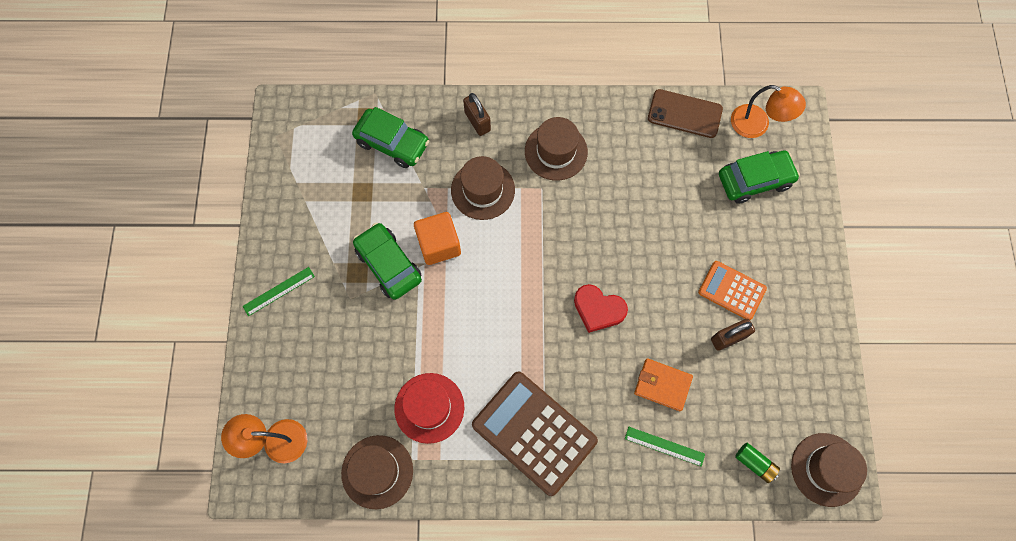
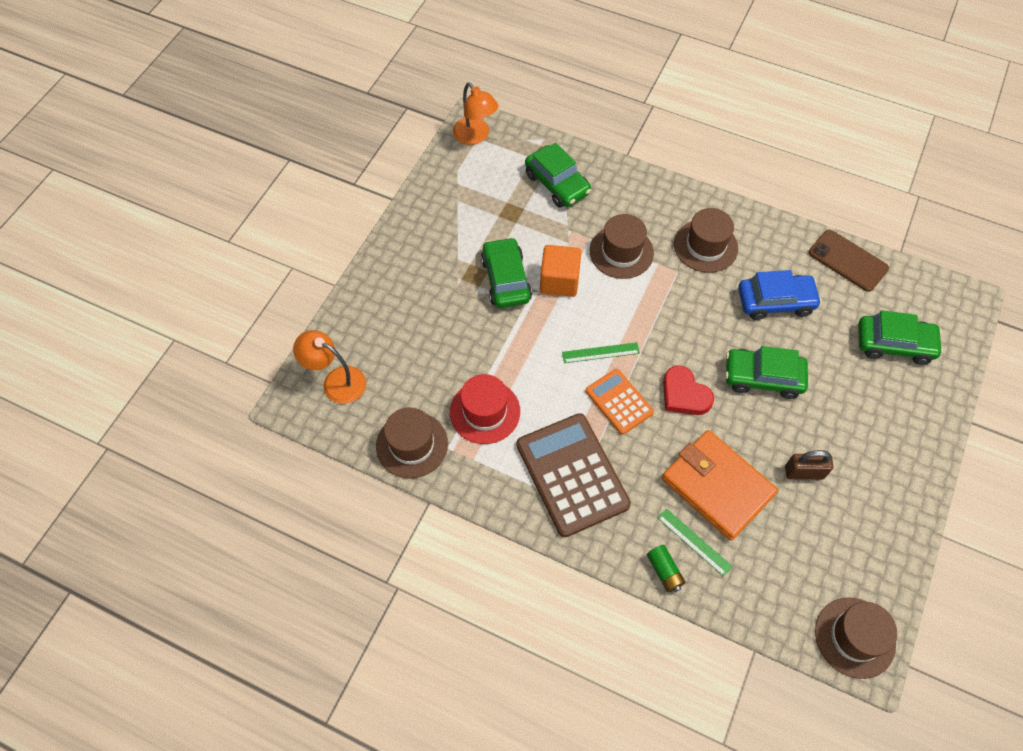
camera: 25 degrees right, 10 degrees down
green ruler [242,267,315,316] -> green ruler moved to [562,342,640,363]
brown padlock [463,93,491,136] -> none
orange wallet [634,358,693,411] -> orange wallet [662,430,778,541], size x1.75
orange calculator [698,261,767,320] -> orange calculator moved to [586,369,654,435]
orange lamp [731,85,806,138] -> orange lamp moved to [453,82,499,145]
green battery [735,443,780,483] -> green battery moved to [647,545,686,592]
none -> green car [725,346,808,399]
none -> blue car [738,270,822,320]

